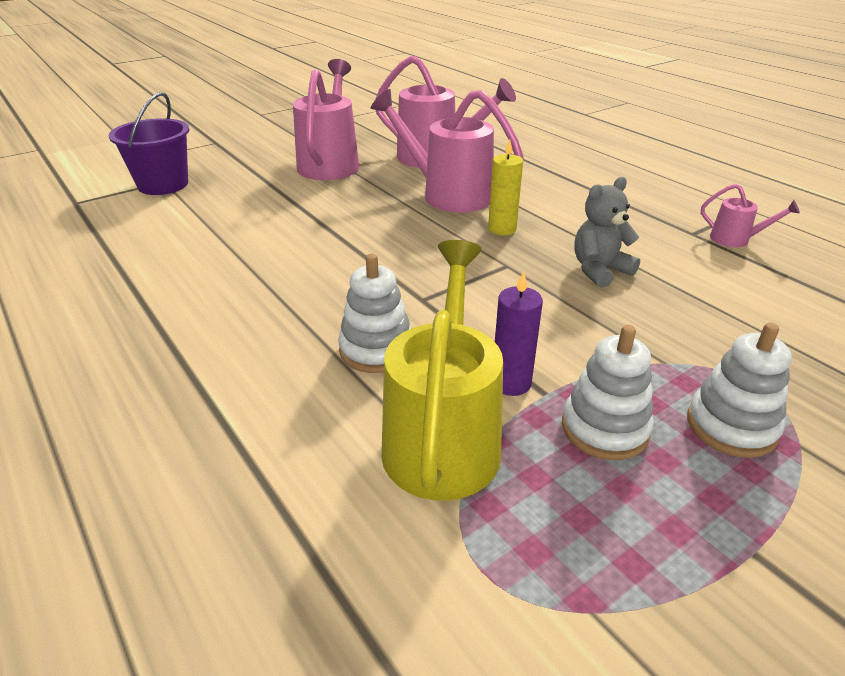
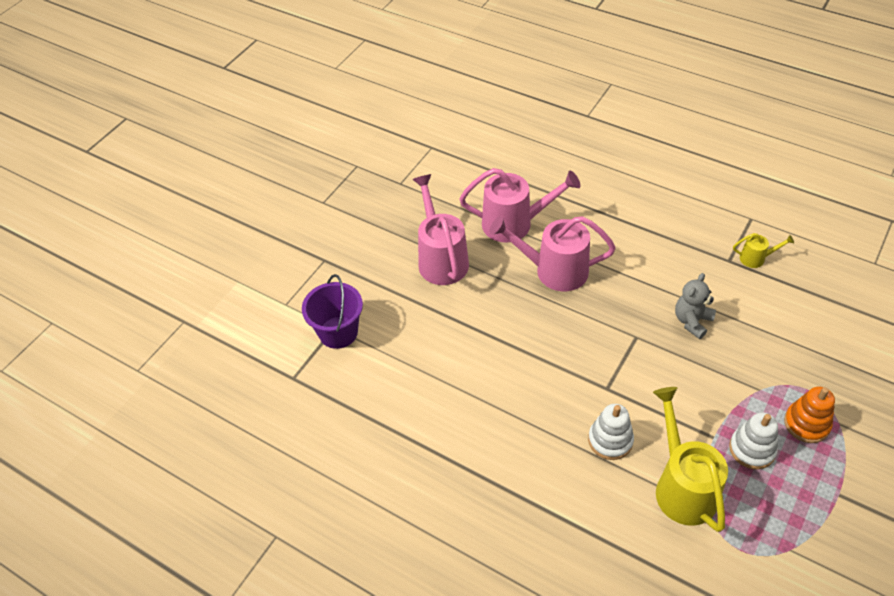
camera: 20 degrees left, 15 degrees up
yellow candle [488,139,523,235] -> none
purple candle [495,271,543,396] -> none
white stacking toy [687,323,792,458] -> orange stacking toy [784,387,835,443]
pink watering can [701,184,800,247] -> yellow watering can [733,233,794,268]

